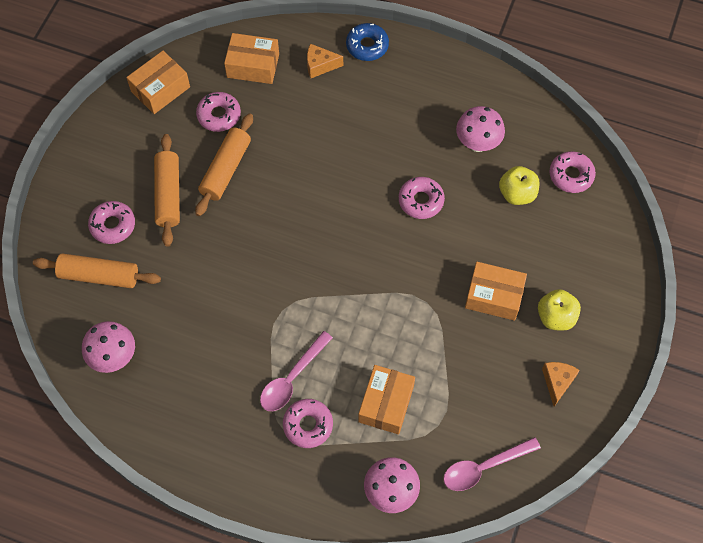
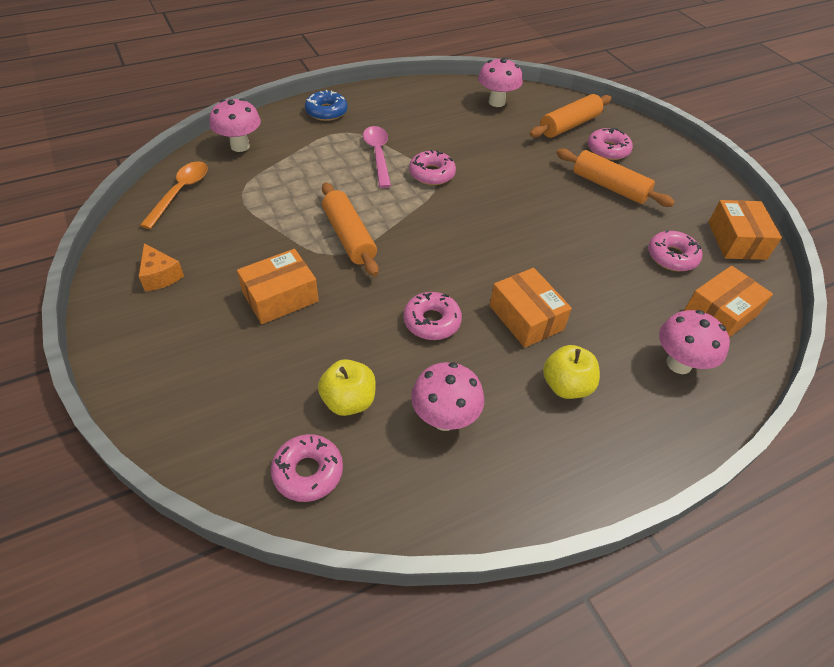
camera: 130 degrees right, 15 degrees down
orange rolling pin [195,113,253,216] -> orange rolling pin moved to [322,182,379,276]
pink donut [283,399,333,448] -> pink donut moved to [409,150,456,185]
orange cheese [307,44,343,78] -> pink mushroom [659,310,730,374]
blue donut [346,23,389,61] -> blue donut moved to [305,90,348,121]
orange box [358,365,415,434] -> orange box moved to [490,268,572,348]
pink spoon [443,437,541,491] -> orange spoon [140,161,208,229]
yellow apple [538,289,581,331] -> yellow apple moved to [543,345,600,399]

